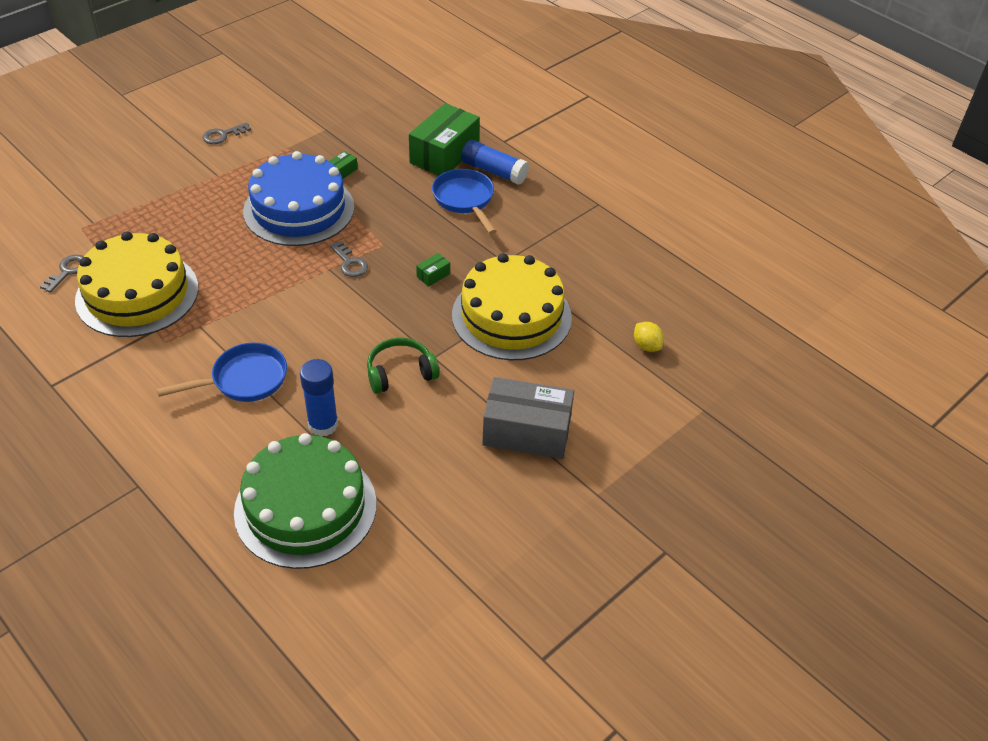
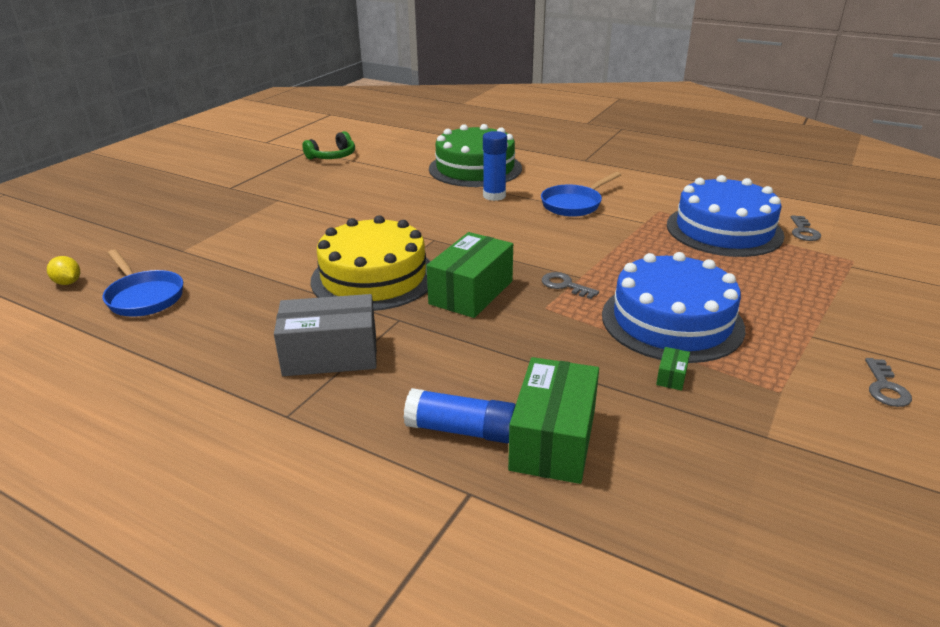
camera: 165 degrees right, 15 degrees down
yellow cake [75,231,199,337] -> blue cake [667,175,784,257]
grey key [203,122,251,144] -> grey key turned 150 degrees clockwise [865,358,912,407]
green headphones [367,337,440,394] -> green headphones moved to [302,131,355,160]
green box [416,253,450,287] -> green box [426,232,513,318], size x2.50
blue pan [432,169,496,234] -> blue pan moved to [102,249,183,316]
grey box [482,377,574,459] -> grey box moved to [274,294,377,376]
yellow lemon [634,322,664,352] -> yellow lemon moved to [47,256,80,285]

